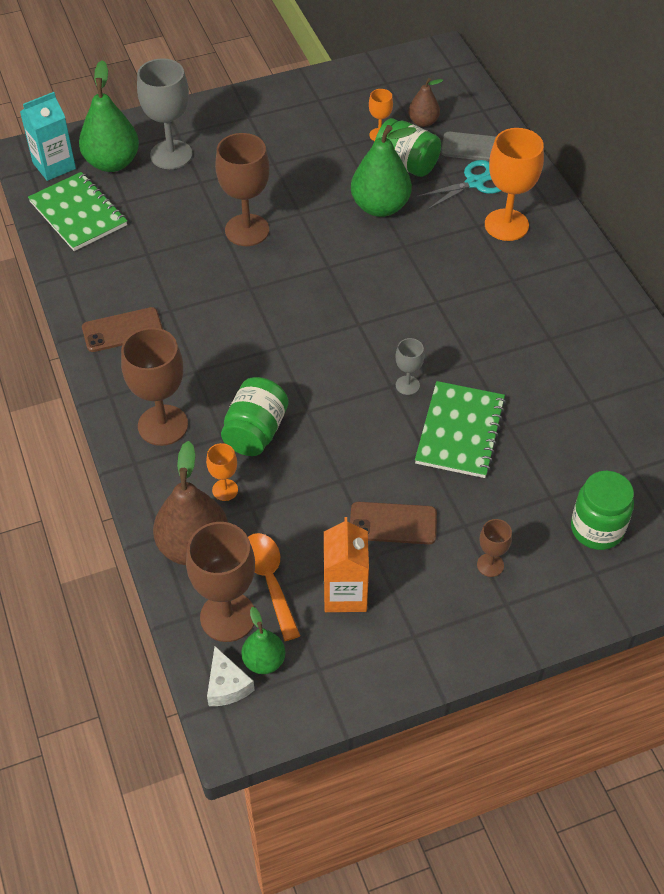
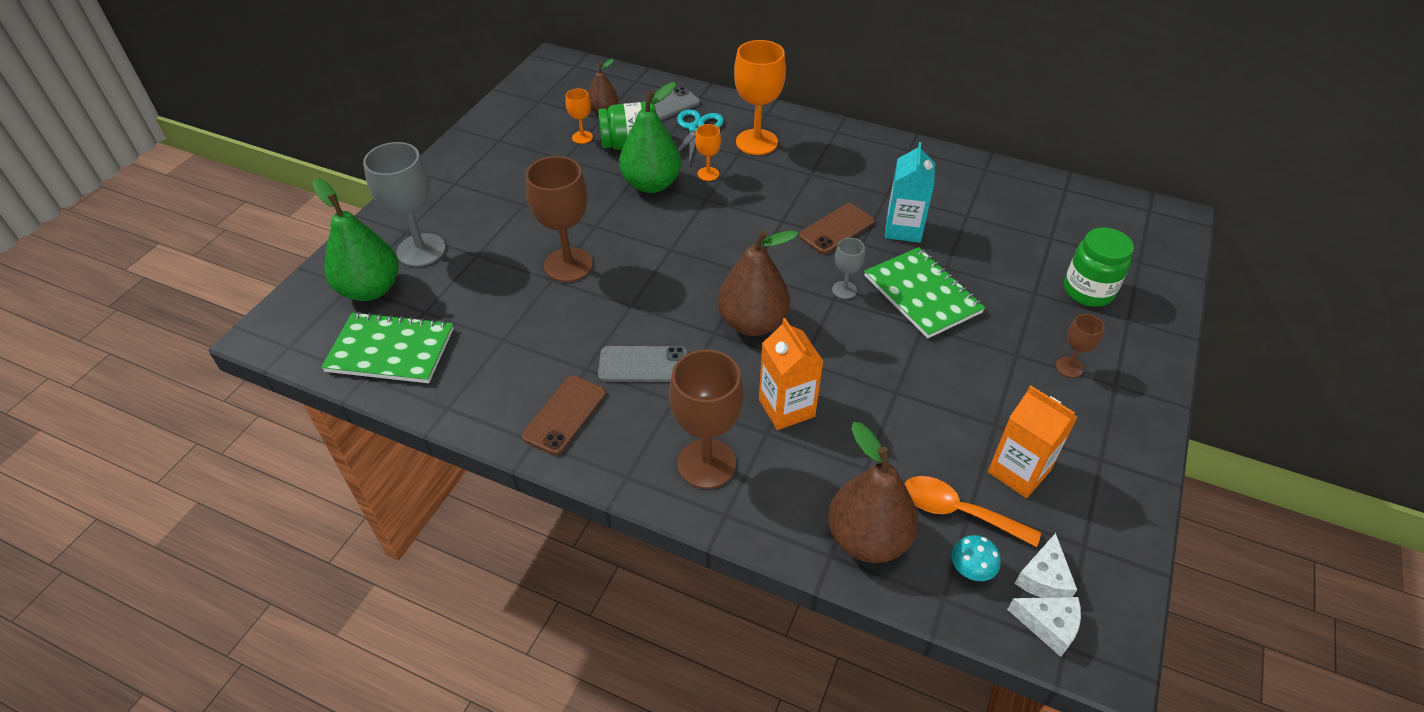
camera: 45 degrees left, 5 degrees down
turquoise carton [20,92,76,181] -> turquoise carton moved to [885,142,935,243]
brown goblet [186,522,255,642] -> turquoise mushroom [951,535,1001,581]
orange goblet [206,443,238,501] -> orange goblet moved to [695,124,721,181]
green jar [221,377,288,456] -> orange carton [759,318,823,430]
green pear [241,607,285,674] -> white cheese [1015,533,1077,598]
brown phone [350,502,437,544] -> brown phone moved to [799,203,874,254]
none -> grey phone [598,346,687,382]
none -> brown pear [718,230,798,336]

